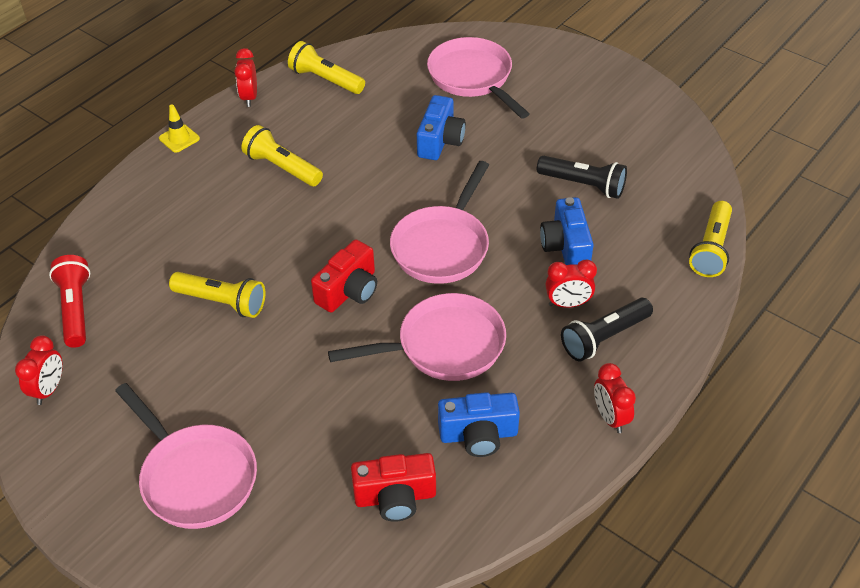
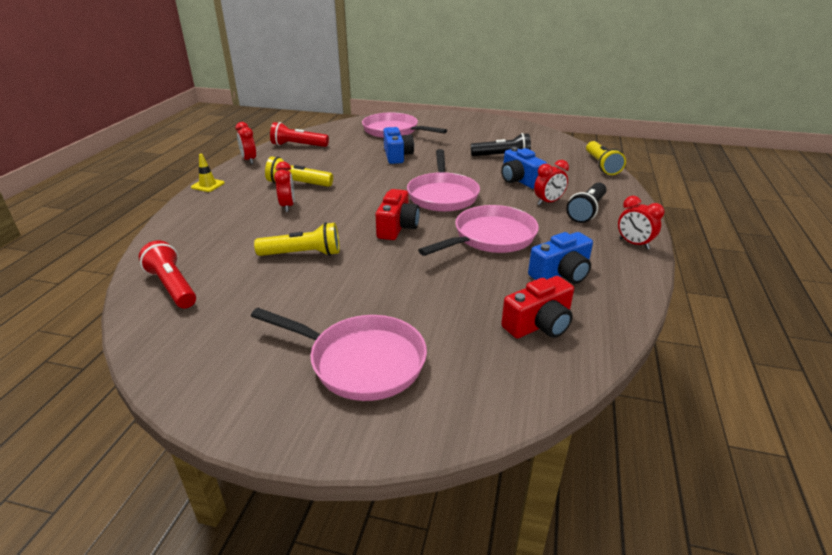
camera: 25 degrees left, 15 degrees down
red clock [15,335,63,405] -> red clock moved to [274,162,295,212]
yellow flashlight [288,41,365,94] -> red flashlight [270,122,329,147]

